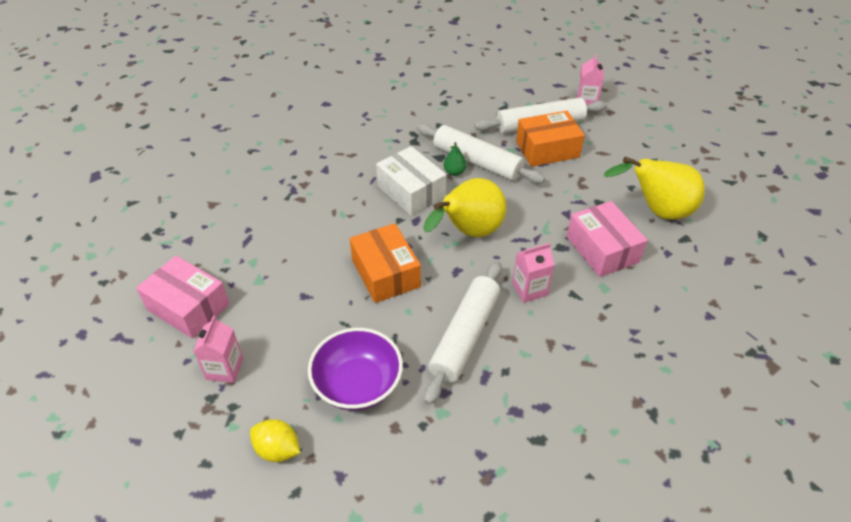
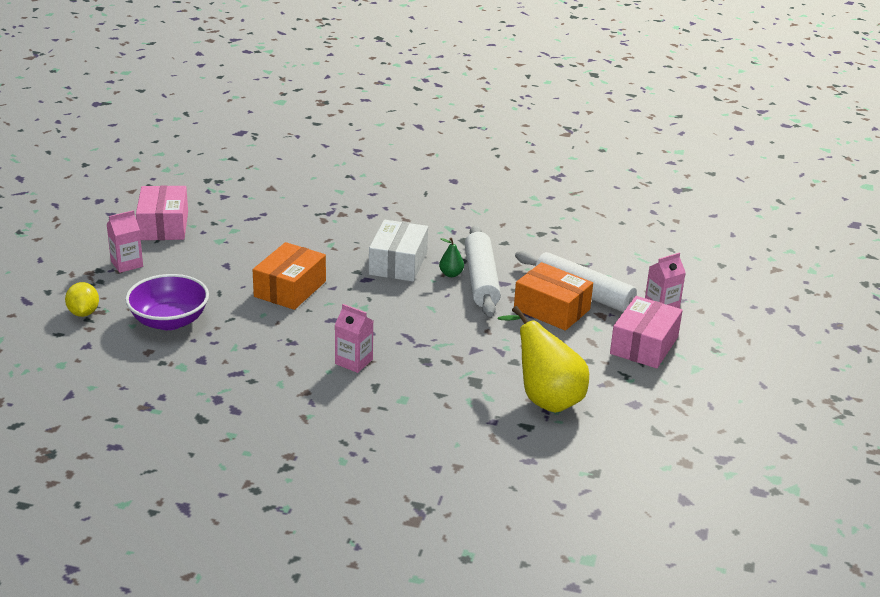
camera: 50 degrees right, 15 degrees down
yellow pear [423,178,506,237] -> none
white rolling pin [424,261,502,405] -> none
pink box [567,201,647,277] -> pink box moved to [610,296,683,368]

